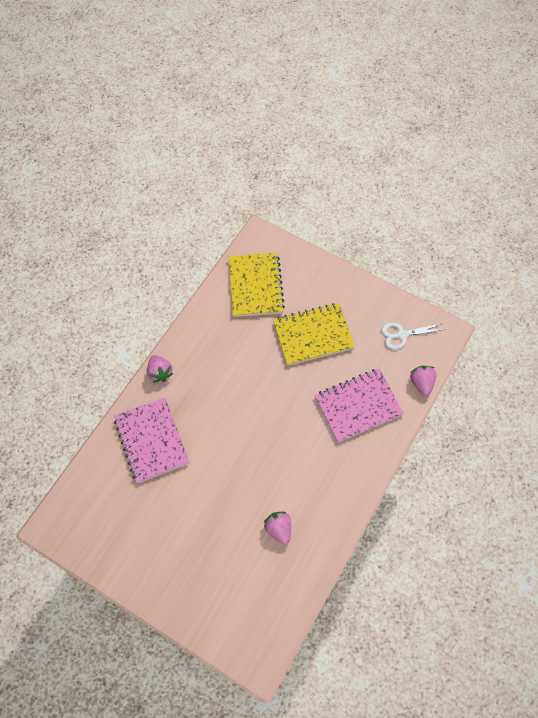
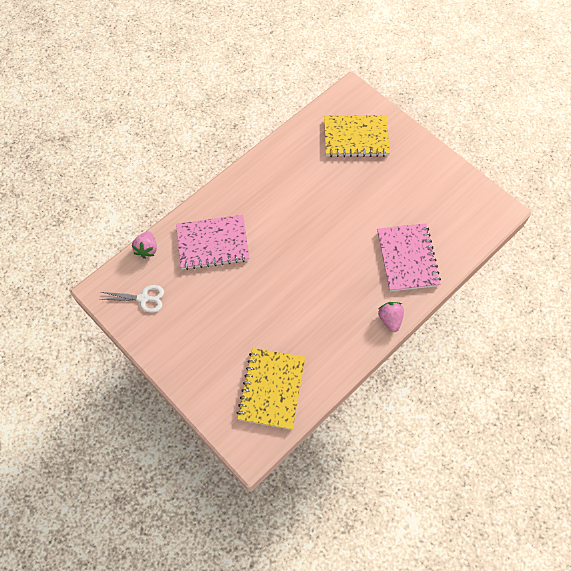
camera: 165 degrees left, 0 degrees up
pink strawberry [263,512,291,545] -> none
yellow notebook [273,303,355,366] -> yellow notebook moved to [324,115,390,157]

